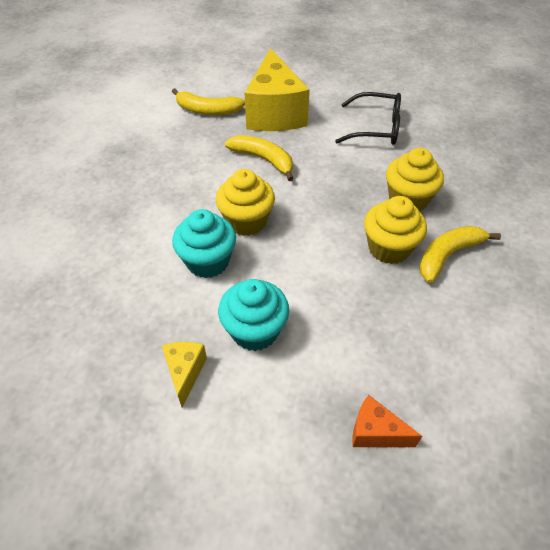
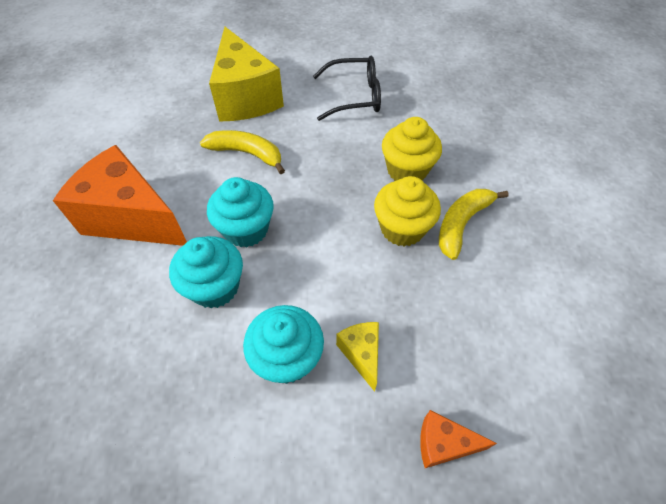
camera: 15 degrees left, 5 degrees up
yellow cheese [162,342,207,408] -> yellow cheese moved to [336,322,379,392]
yellow banana [172,88,245,115] -> none
yellow cupcake [216,169,275,236] -> turquoise cupcake [207,177,274,247]
none -> orange cheese [53,145,187,246]

